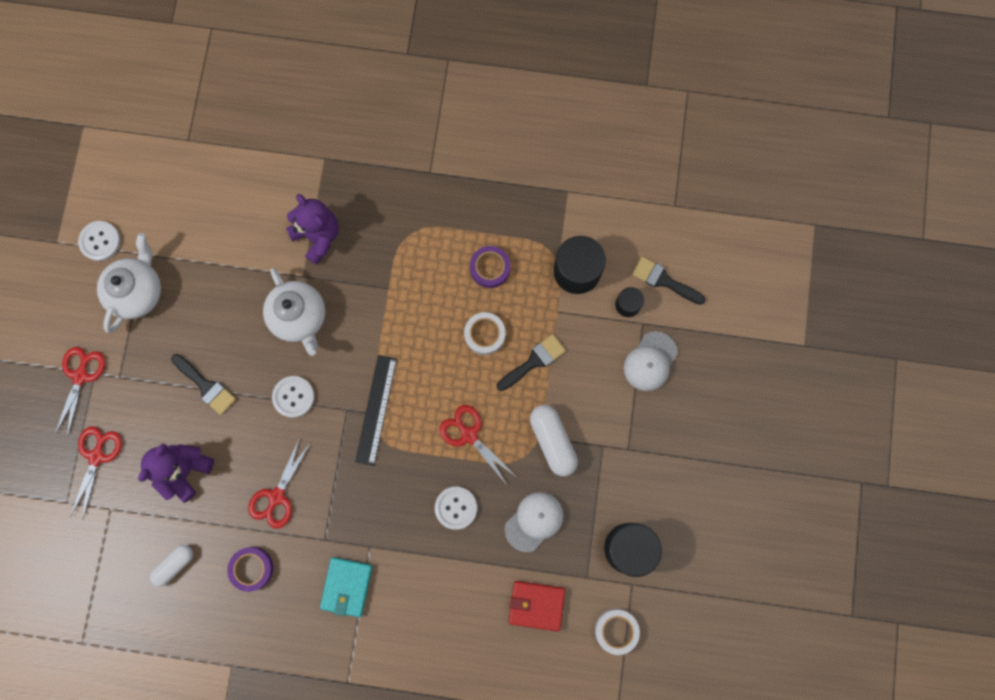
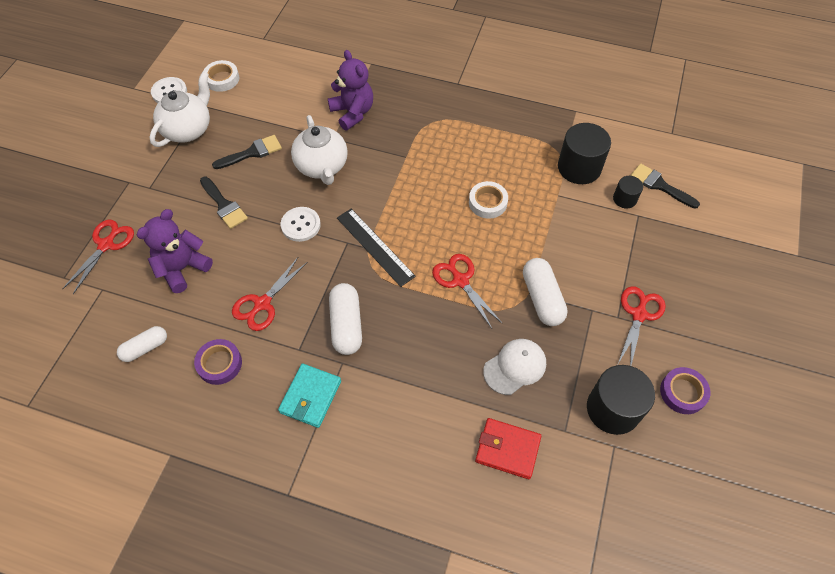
camera: 10 degrees right, 20 degrees down
red scissors [55,347,106,438] -> red scissors moved to [618,287,666,366]
black ruler [355,355,397,466] -> black ruler turned 60 degrees counterclockwise [337,209,416,287]
white button [435,487,477,530] -> none
purple tape [470,246,511,288] -> purple tape moved to [660,367,710,414]
black brush [497,334,566,391] -> black brush moved to [212,135,282,169]
white tape [595,609,640,655] -> white tape moved to [203,60,239,92]
white cap [624,331,678,391] -> none
none -> white capsule [329,283,362,355]

